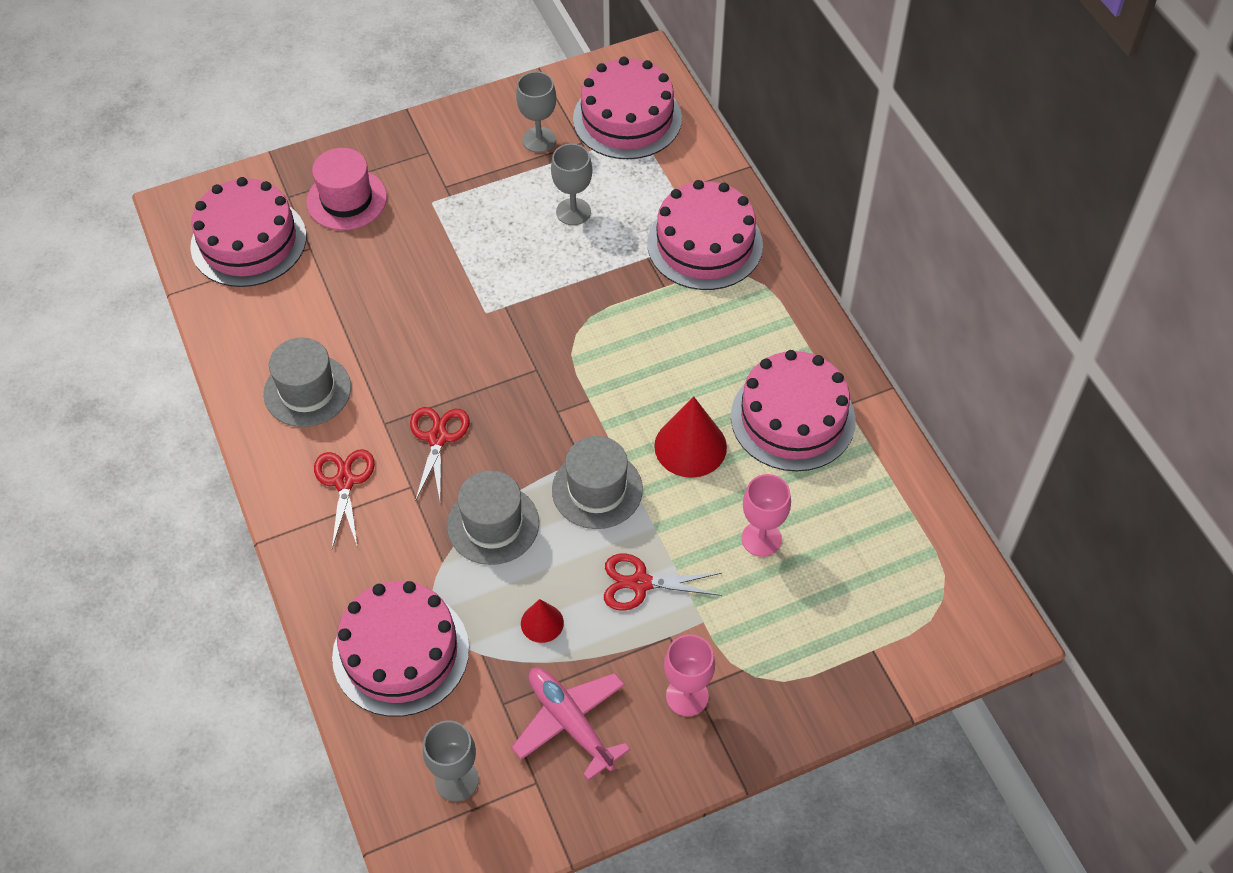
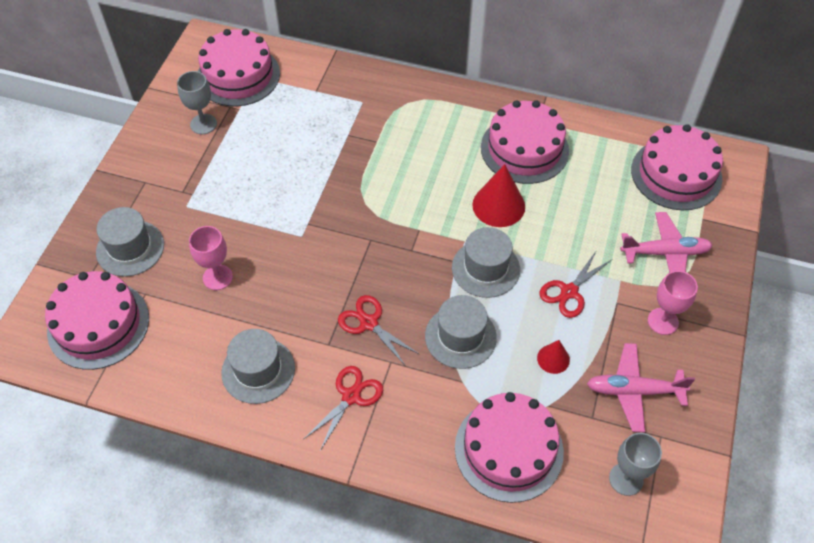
camera: 50 degrees left, 0 degrees up
pink hat [306,148,387,230] -> grey hat [96,207,164,277]
red scissors [314,449,375,548] -> red scissors turned 90 degrees clockwise [304,366,383,451]
grey goblet [551,144,592,225] -> none
pink cake [648,180,763,290] -> pink cake moved to [631,124,723,210]
pink goblet [742,474,791,557] -> pink goblet moved to [189,226,233,290]
none -> pink plane [620,212,713,273]

